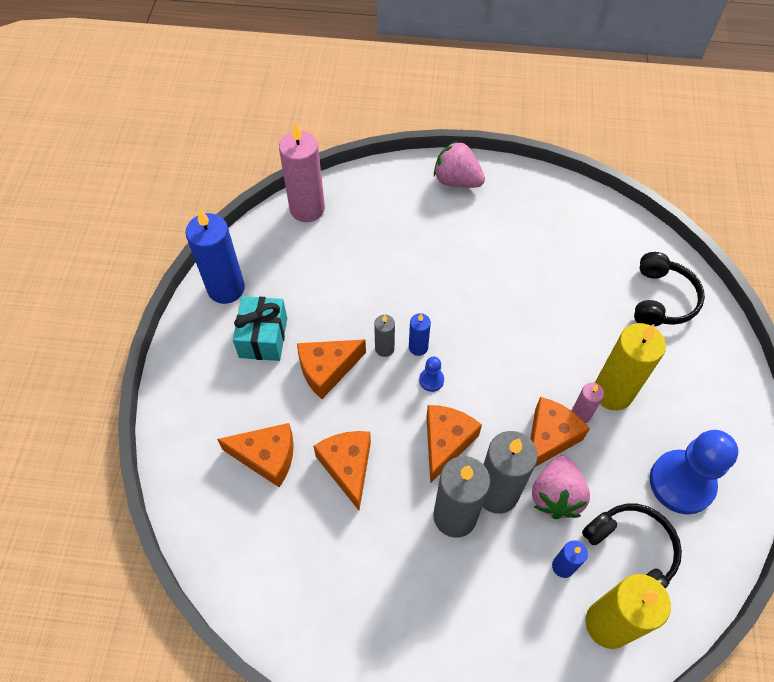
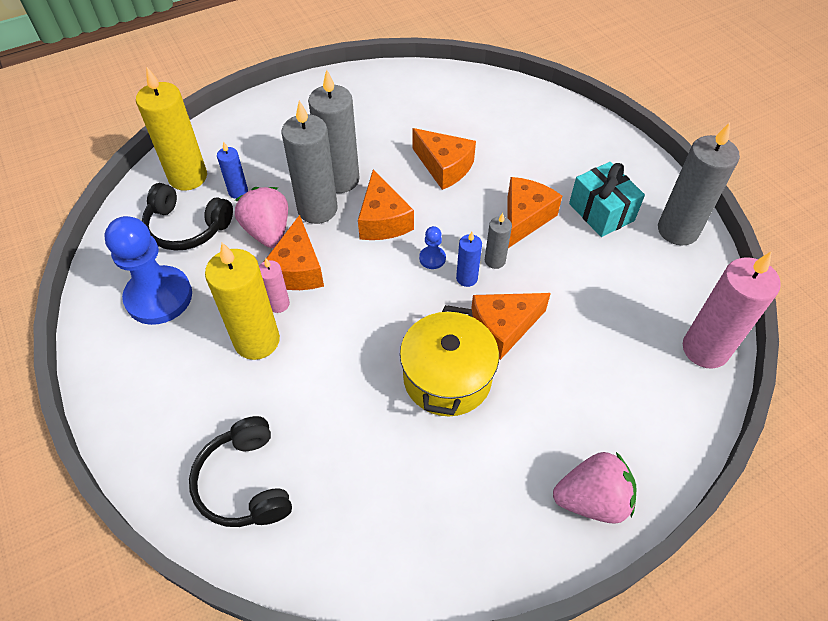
camera: 145 degrees right, 5 degrees down
blue candle [186,208,245,304] -> grey candle [658,122,740,245]
orange cheese [217,423,294,487] -> orange cheese moved to [471,293,551,360]
none -> yellow pot [400,305,499,416]

